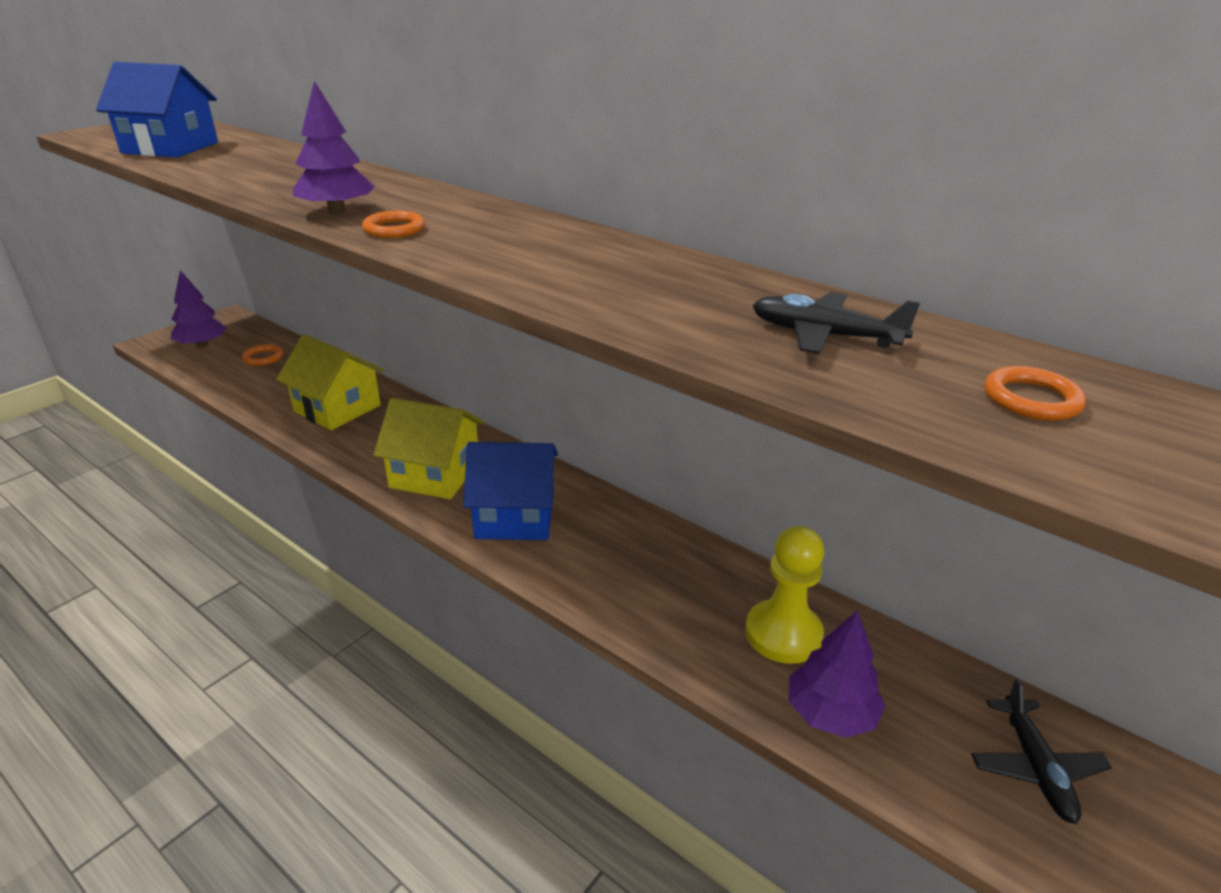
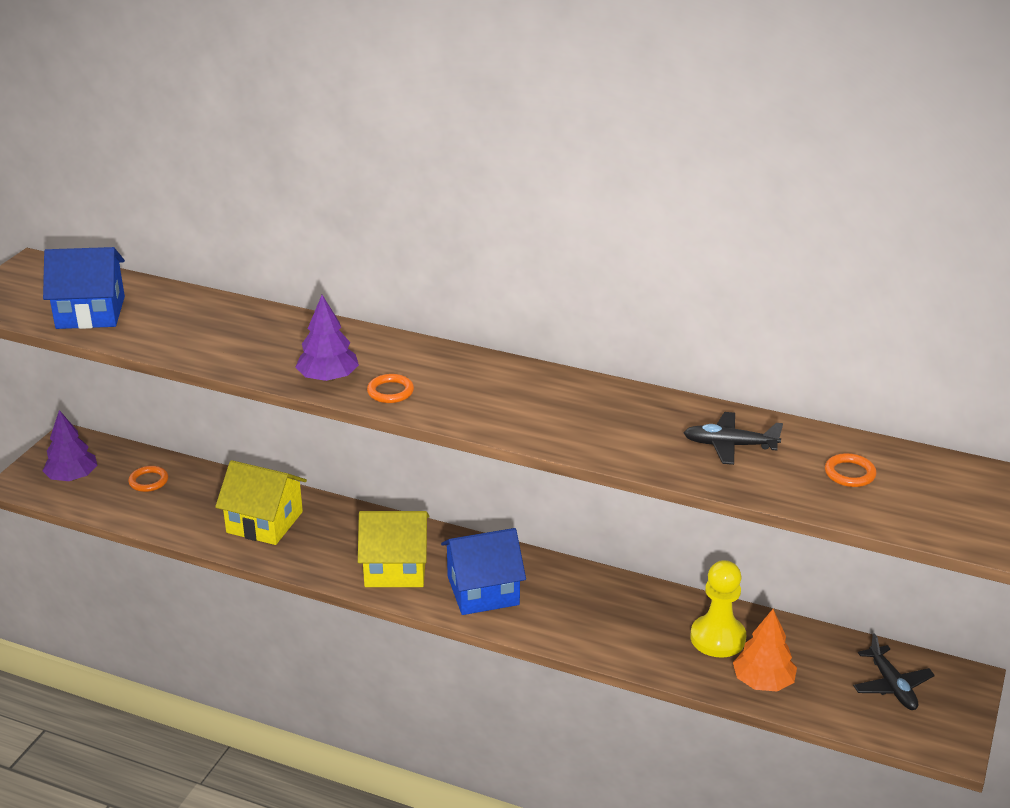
camera: 15 degrees left, 0 degrees up
purple tree [789,610,885,738] -> orange tree [733,609,797,692]

